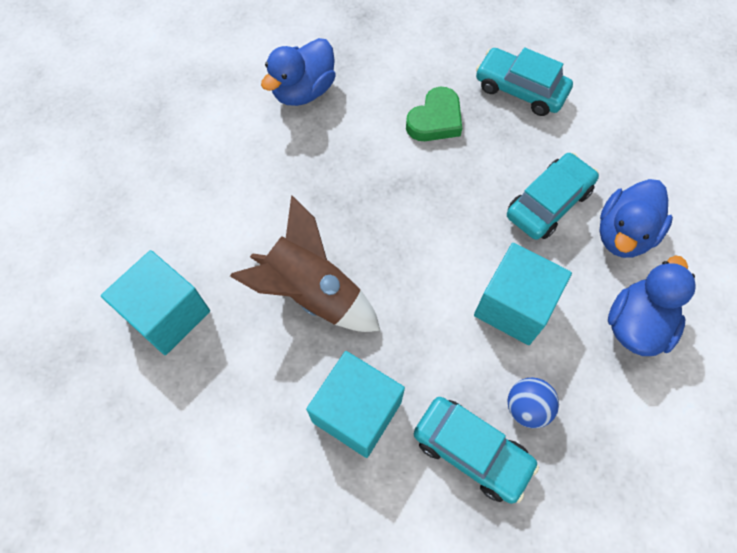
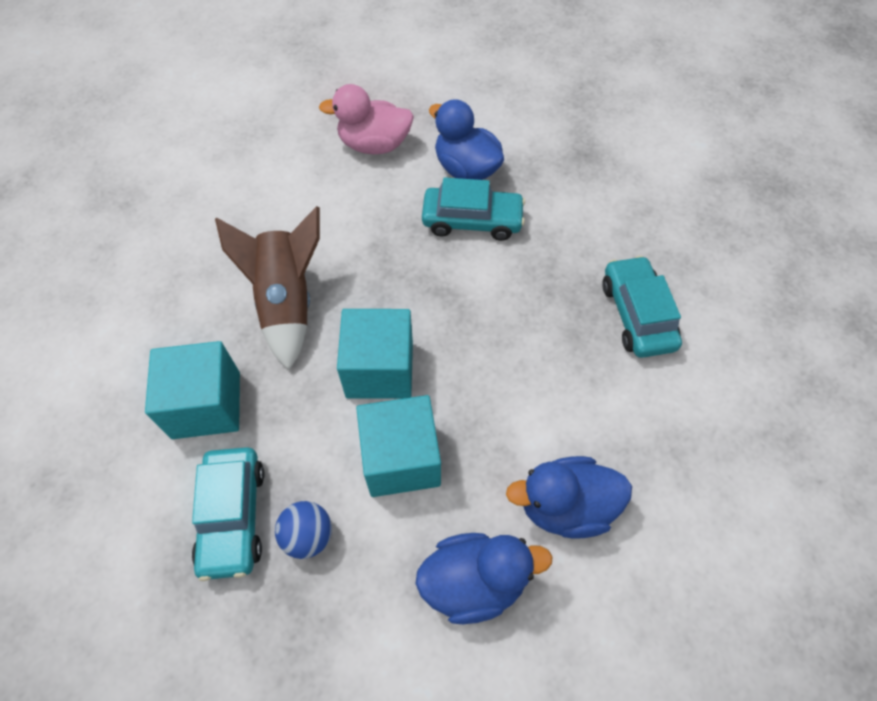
camera: 50 degrees right, 5 degrees down
turquoise cube [101,250,210,355] -> turquoise cube moved to [337,309,413,399]
blue duck [261,38,336,106] -> blue duck turned 45 degrees clockwise [429,99,504,180]
green heart [406,87,462,141] -> none
turquoise car [507,153,599,240] -> turquoise car moved to [422,177,525,241]
none -> pink duck [319,84,414,154]

